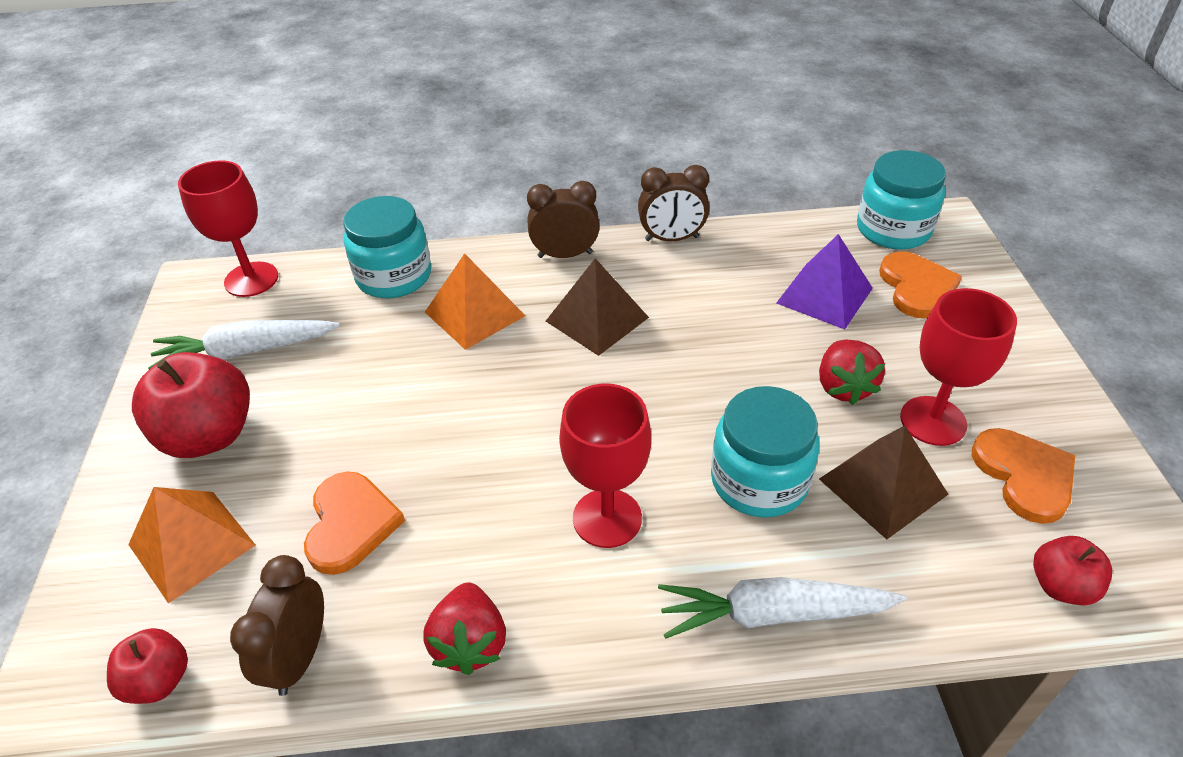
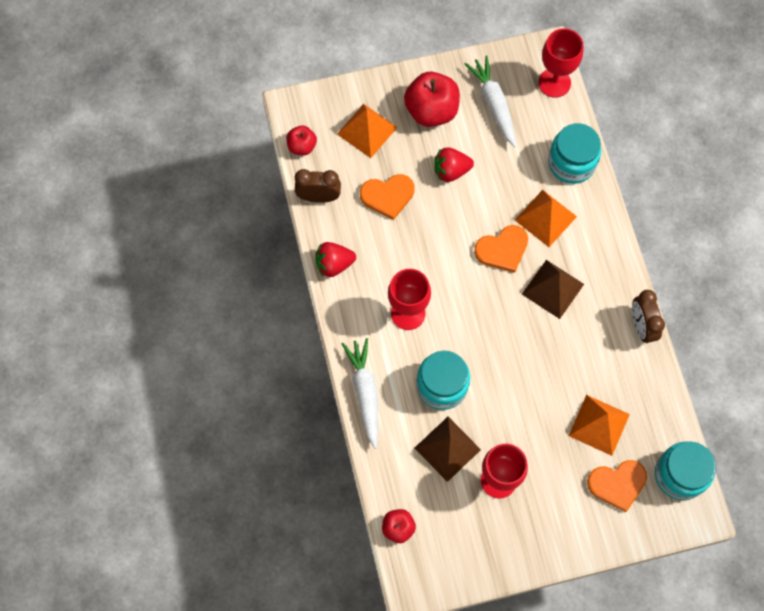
camera: 80 degrees right, 25 degrees up
brown clock [527,181,600,258] -> none
purple pyramid [776,234,873,329] -> orange pyramid [569,395,630,456]
red strawberry [819,340,885,405] -> red strawberry moved to [434,148,474,182]
orange heart [972,428,1075,524] -> orange heart moved to [474,225,528,273]

